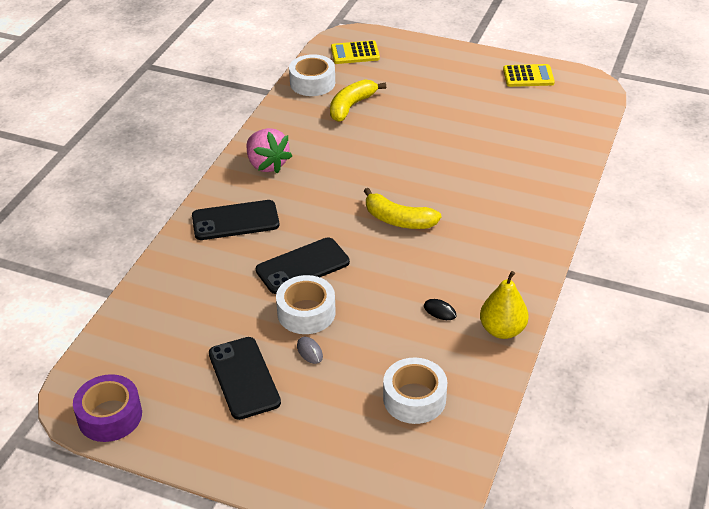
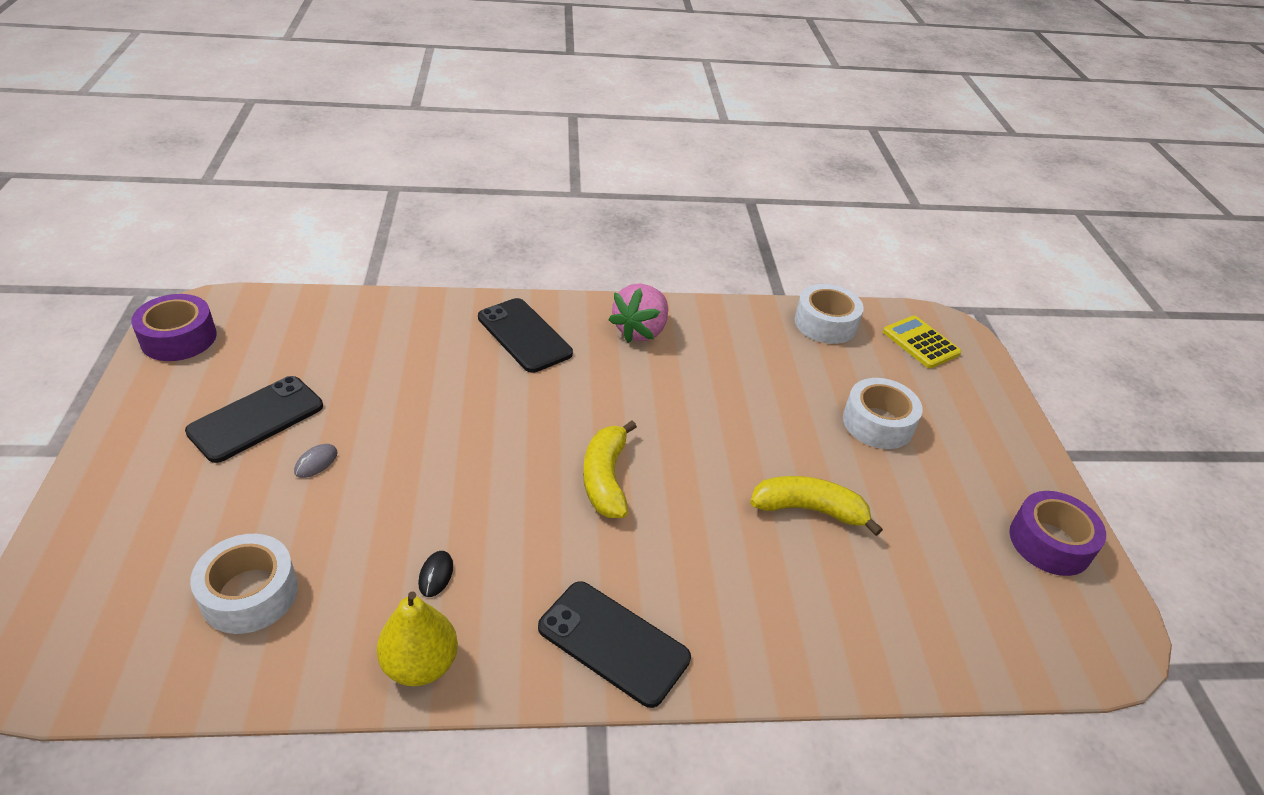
camera: 60 degrees right, 0 degrees up
black phone [256,237,350,294] -> black phone moved to [538,581,691,708]
white tape [276,275,336,334] -> white tape moved to [843,378,923,449]
yellow banana [330,79,386,122] -> yellow banana moved to [750,476,883,536]
yellow calculator [503,64,555,87] -> purple tape [1009,491,1106,576]

